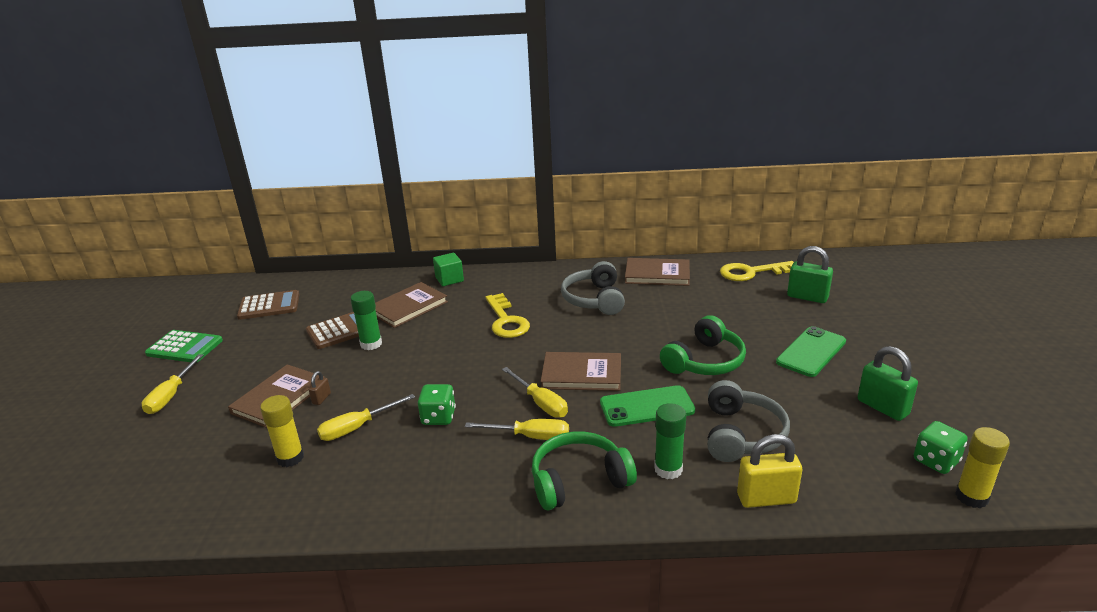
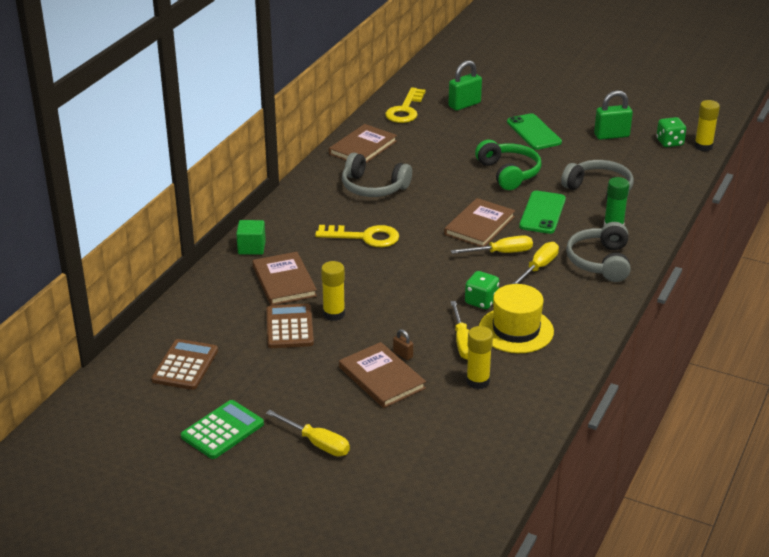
camera: 65 degrees left, 5 degrees up
green glue stick [350,291,382,350] -> yellow glue stick [321,261,345,321]
green headphones [532,431,637,510] -> grey headphones [566,222,631,282]
yellow padlock [737,434,803,508] -> none
none -> yellow hat [479,284,554,353]

